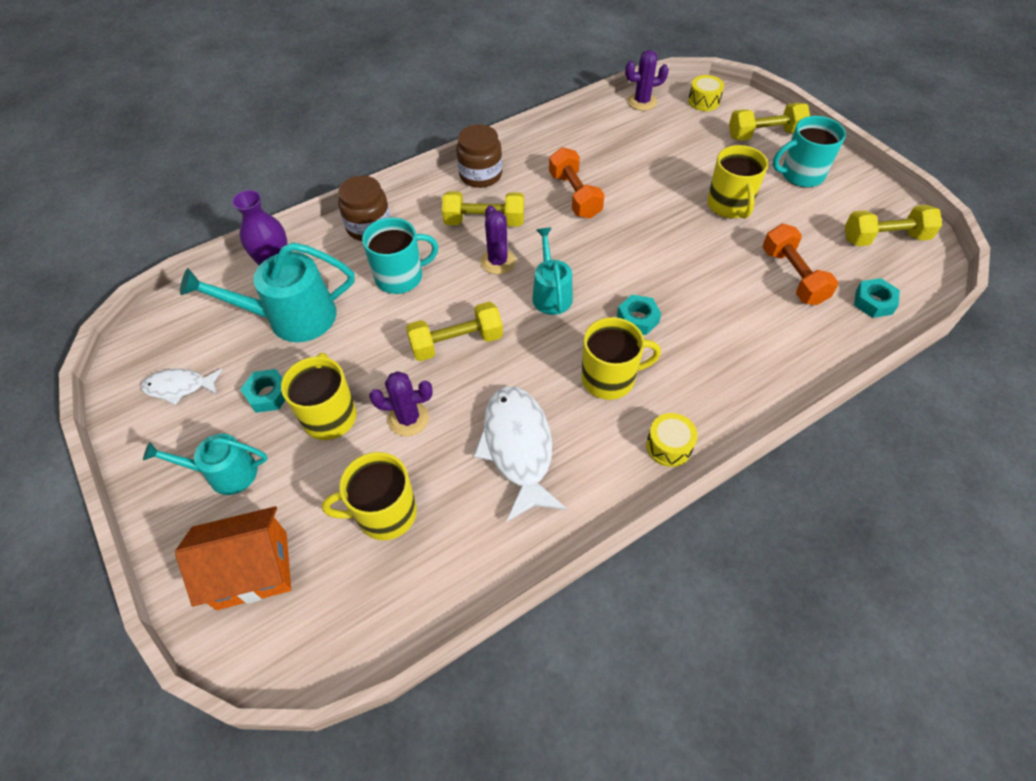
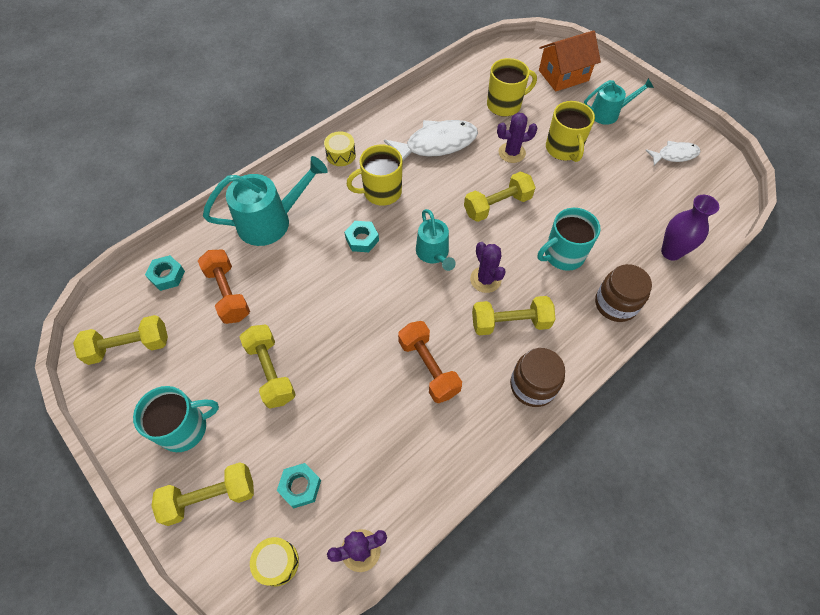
camera: 170 degrees right, 5 degrees up
turquoise watering can [180,242,354,342] -> turquoise watering can moved to [203,156,328,246]
turquoise nut [240,369,285,413] -> turquoise nut moved to [277,463,321,508]
white fish [474,386,567,522] -> white fish turned 90 degrees counterclockwise [384,120,478,162]
yellow mug [707,145,768,219] -> yellow dumbbell [240,325,296,409]

